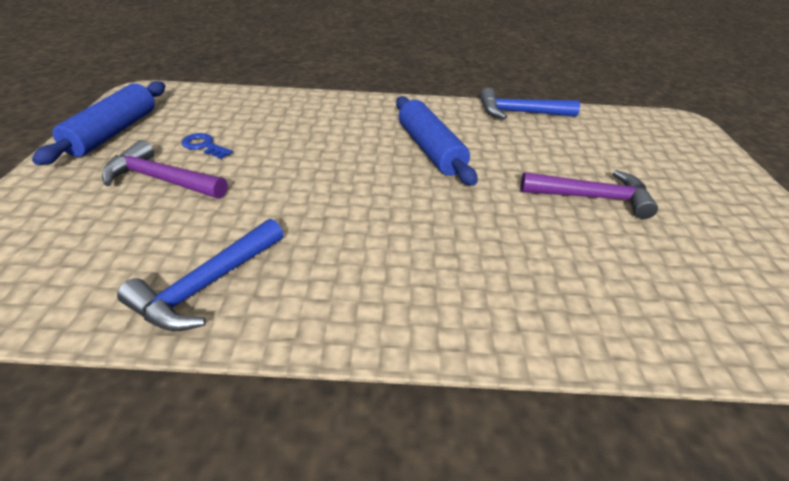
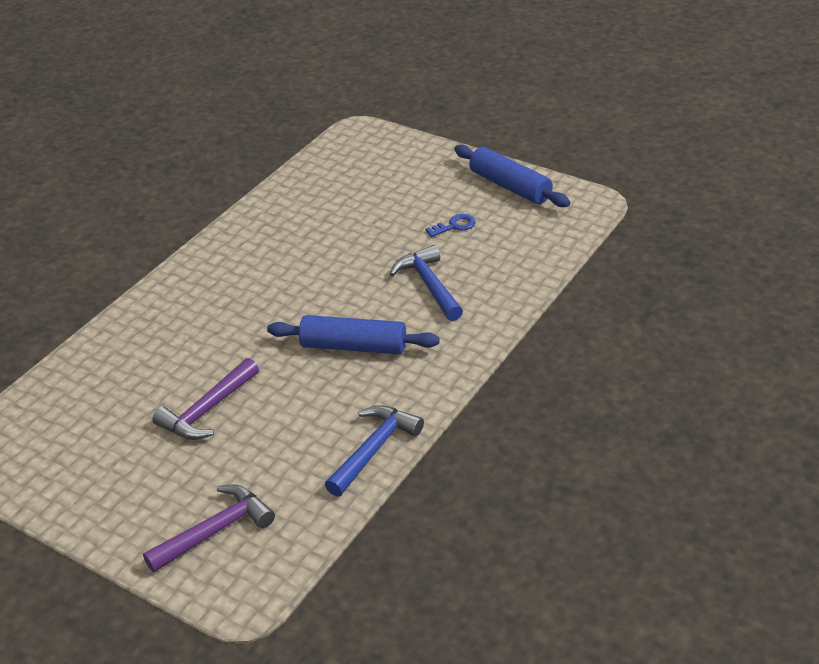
camera: 125 degrees right, 0 degrees up
purple hammer [102,140,227,199] -> purple hammer moved to [143,484,275,572]
blue hammer [117,219,284,331] -> blue hammer moved to [390,245,463,321]

